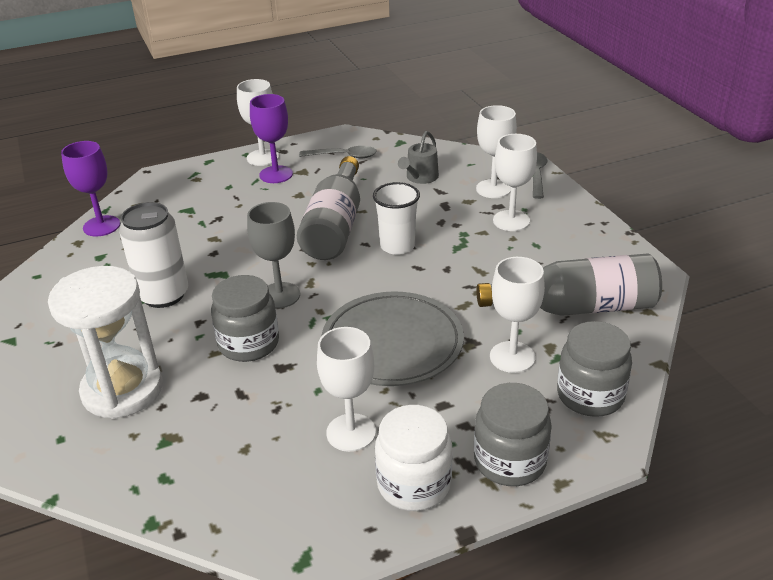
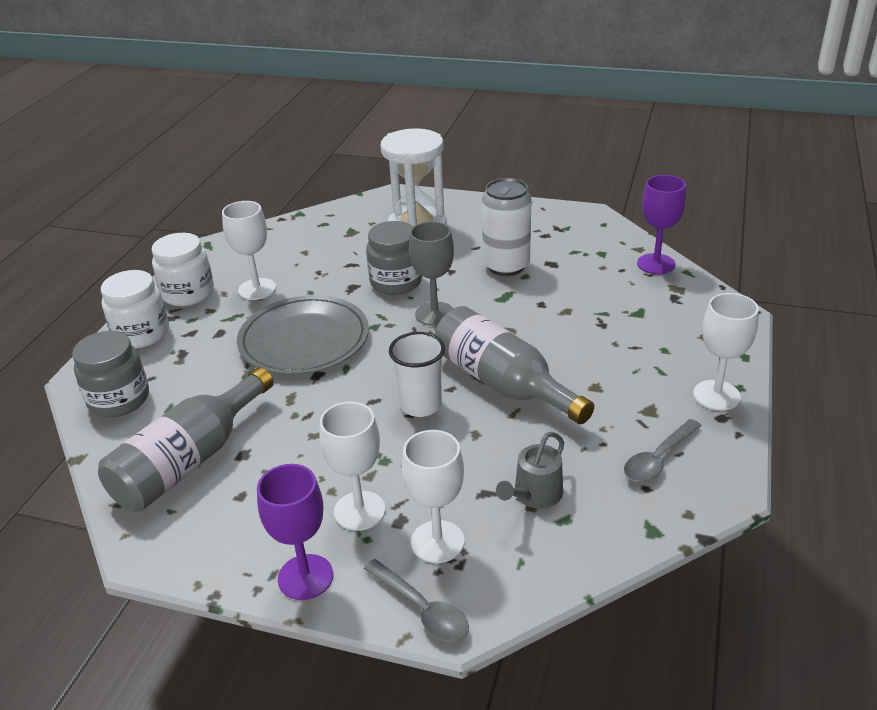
camera: 130 degrees right, 0 degrees up
purple goblet [250,94,293,183] -> purple goblet moved to [257,464,333,600]
grey watering can [398,131,439,184] -> grey watering can turned 120 degrees counterclockwise [496,432,564,509]
grey jar [474,383,552,486] -> white jar [101,270,169,348]
white goblet [490,257,545,373] -> none

